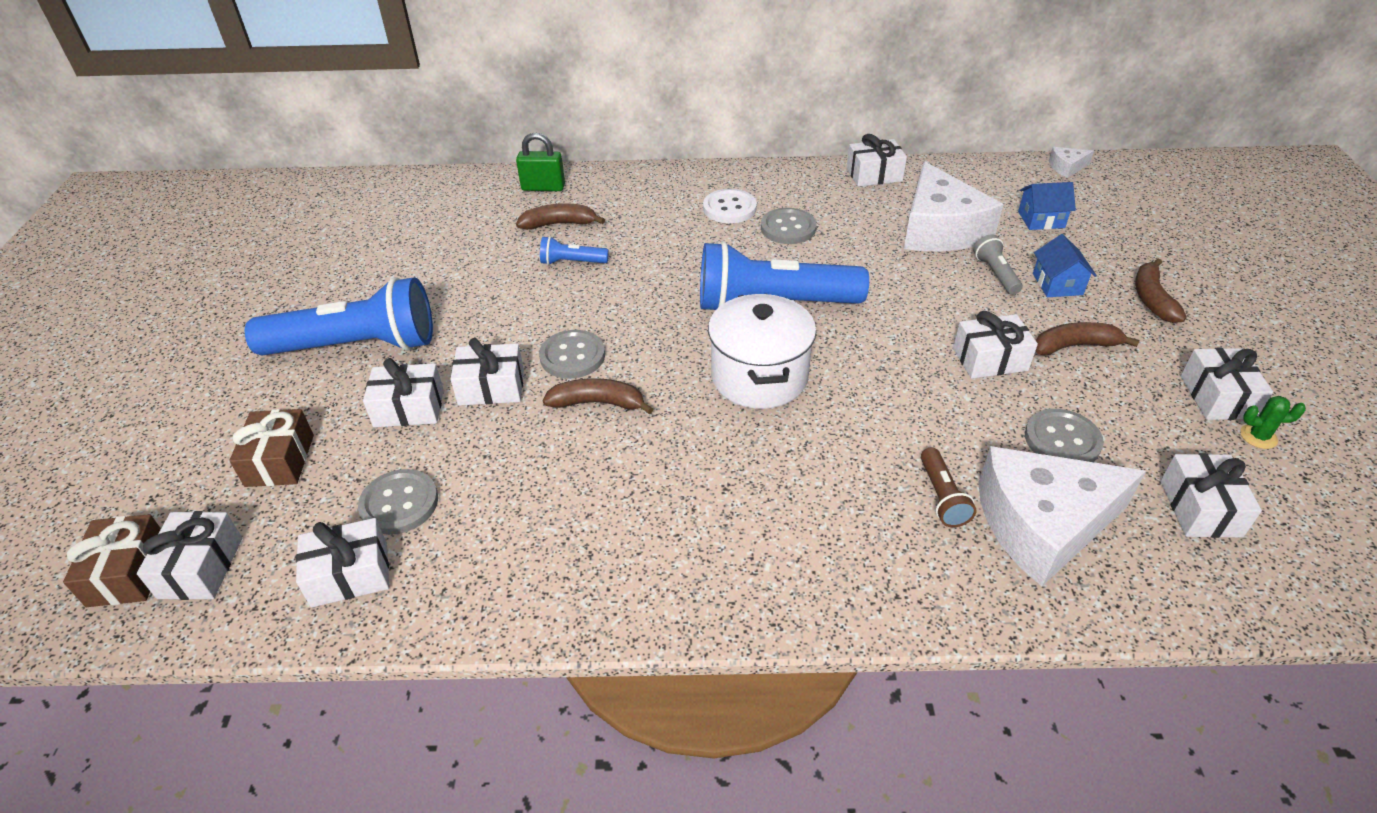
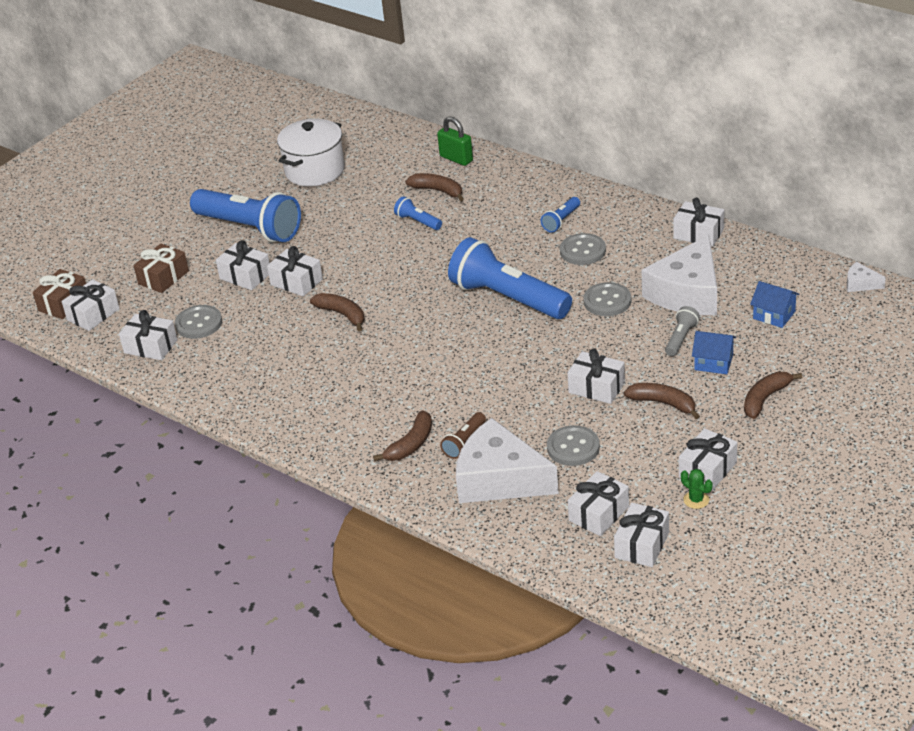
camera: 40 degrees right, 5 degrees down
grey button [539,330,605,379] -> grey button moved to [583,282,631,316]
white button [703,189,757,223] -> blue flashlight [541,197,580,233]
white pot [708,294,816,409] -> white pot moved to [277,119,345,186]
blue house [1033,234,1097,297] -> blue house turned 75 degrees clockwise [692,331,736,374]
none -> brown banana [373,410,432,462]
none -> white gift [614,503,669,567]

